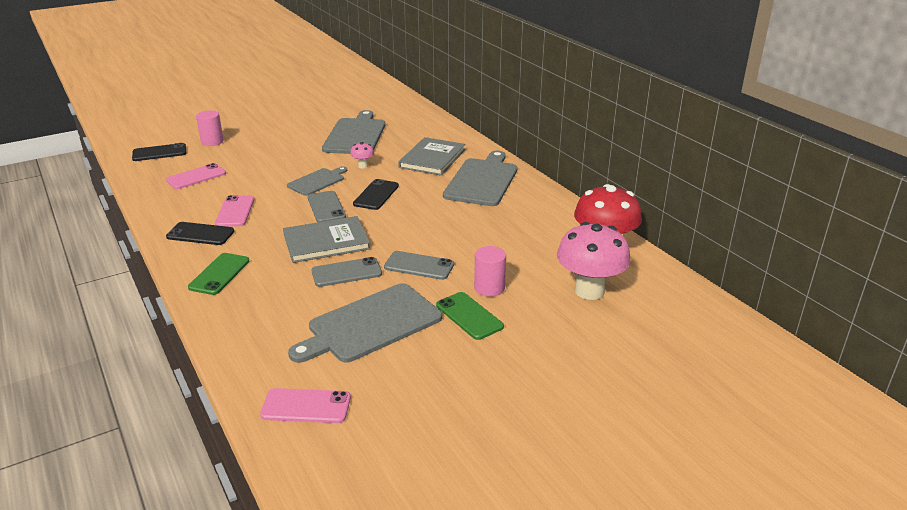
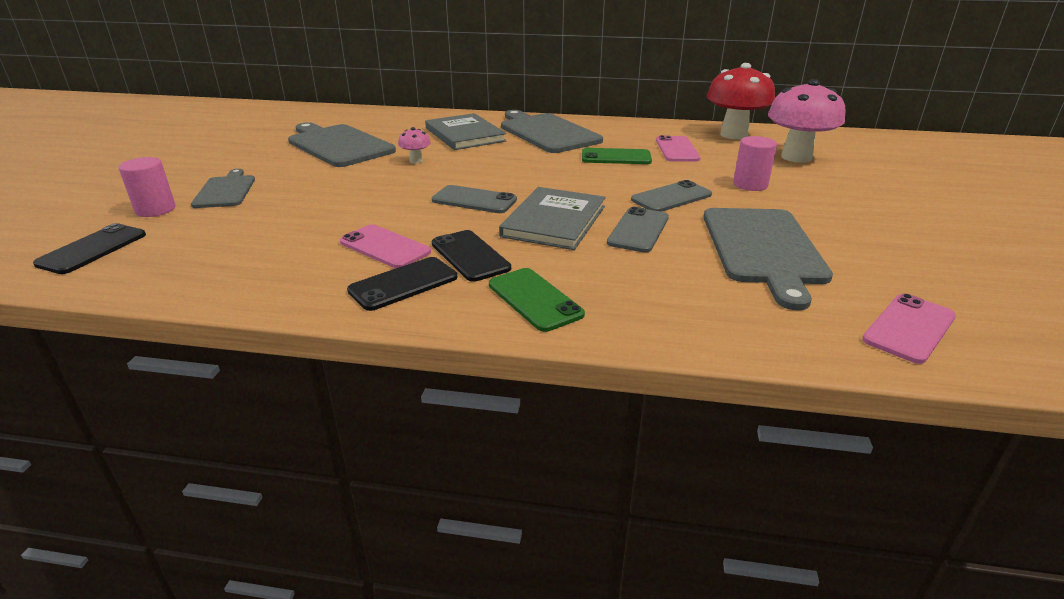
camera: 50 degrees left, 0 degrees up
pink phone [166,163,226,189] -> pink phone moved to [656,135,701,162]
grey cutting board [287,166,347,196] -> grey cutting board moved to [191,169,255,208]
black phone [353,179,399,210] -> black phone moved to [432,230,511,282]
green phone [436,292,504,340] -> green phone moved to [582,148,652,164]

